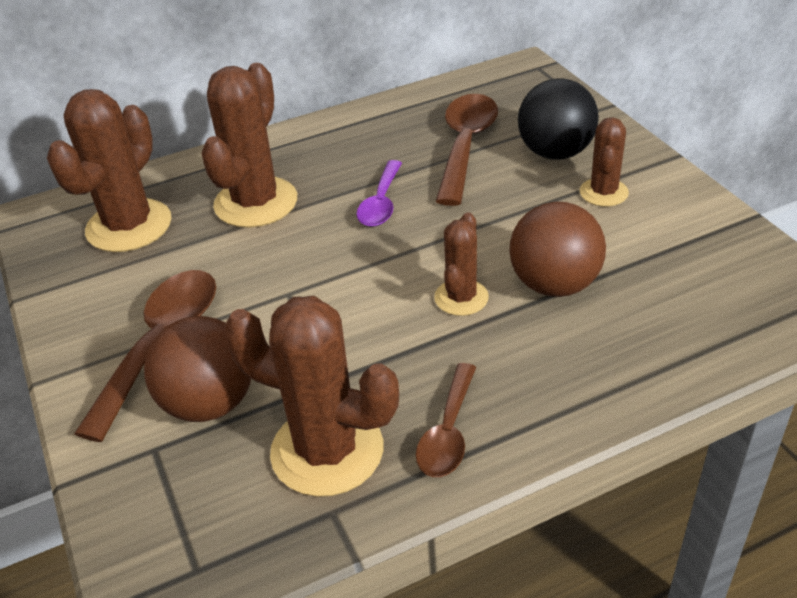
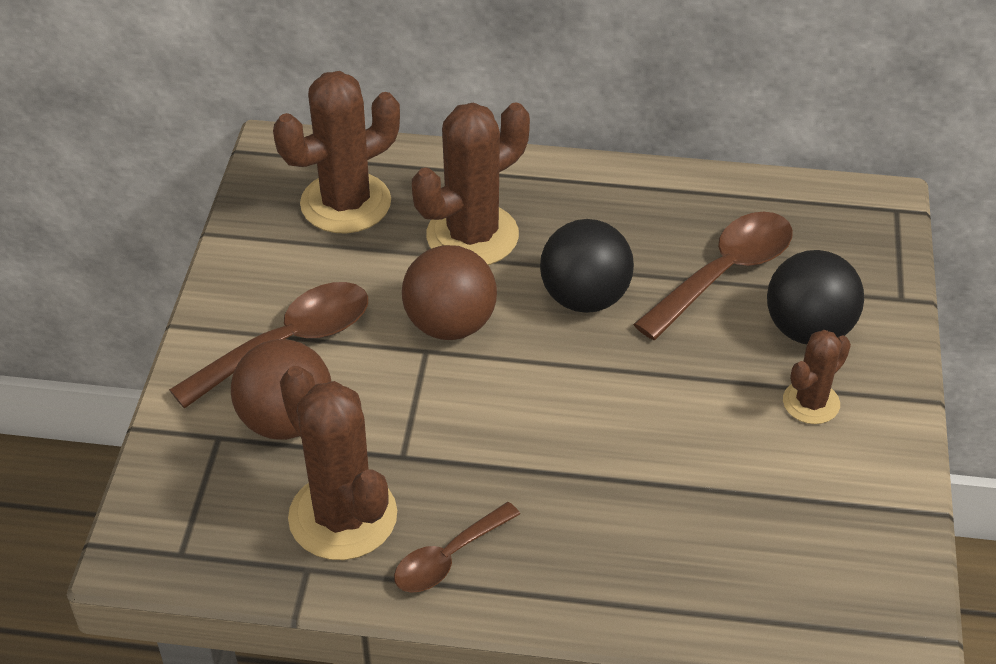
camera: 30 degrees right, 5 degrees up
purple spoon [357,160,402,227] -> black ball [540,219,634,313]
brown cactus [434,212,489,316] -> none
brown ball [509,202,606,297] -> brown ball moved to [402,245,497,340]

